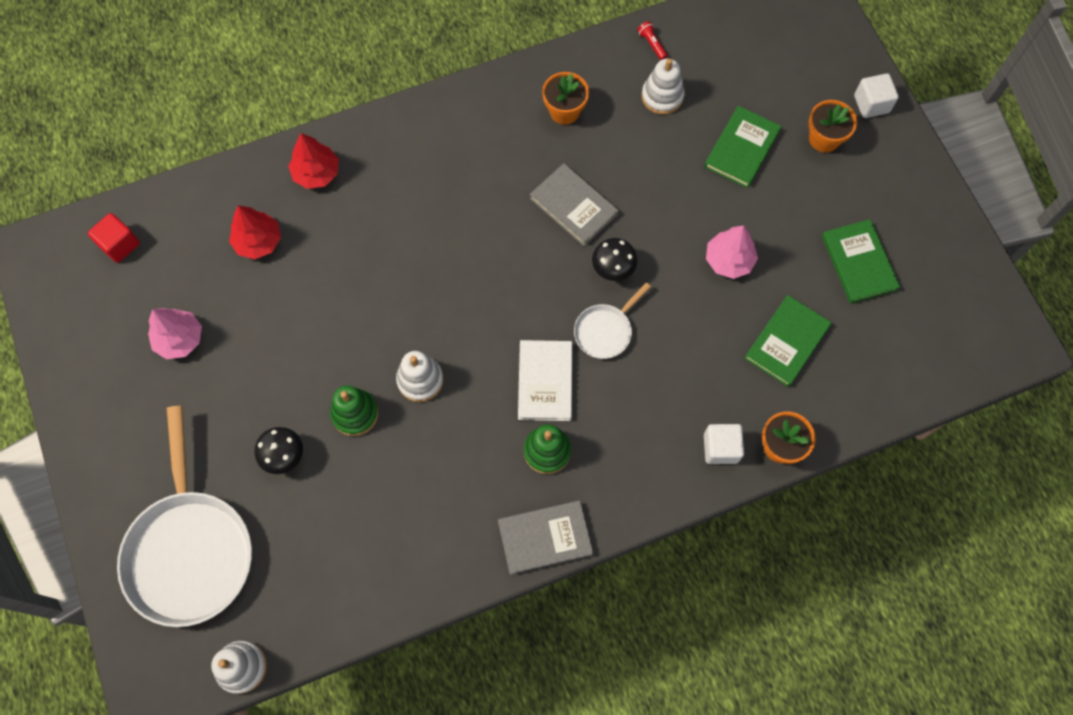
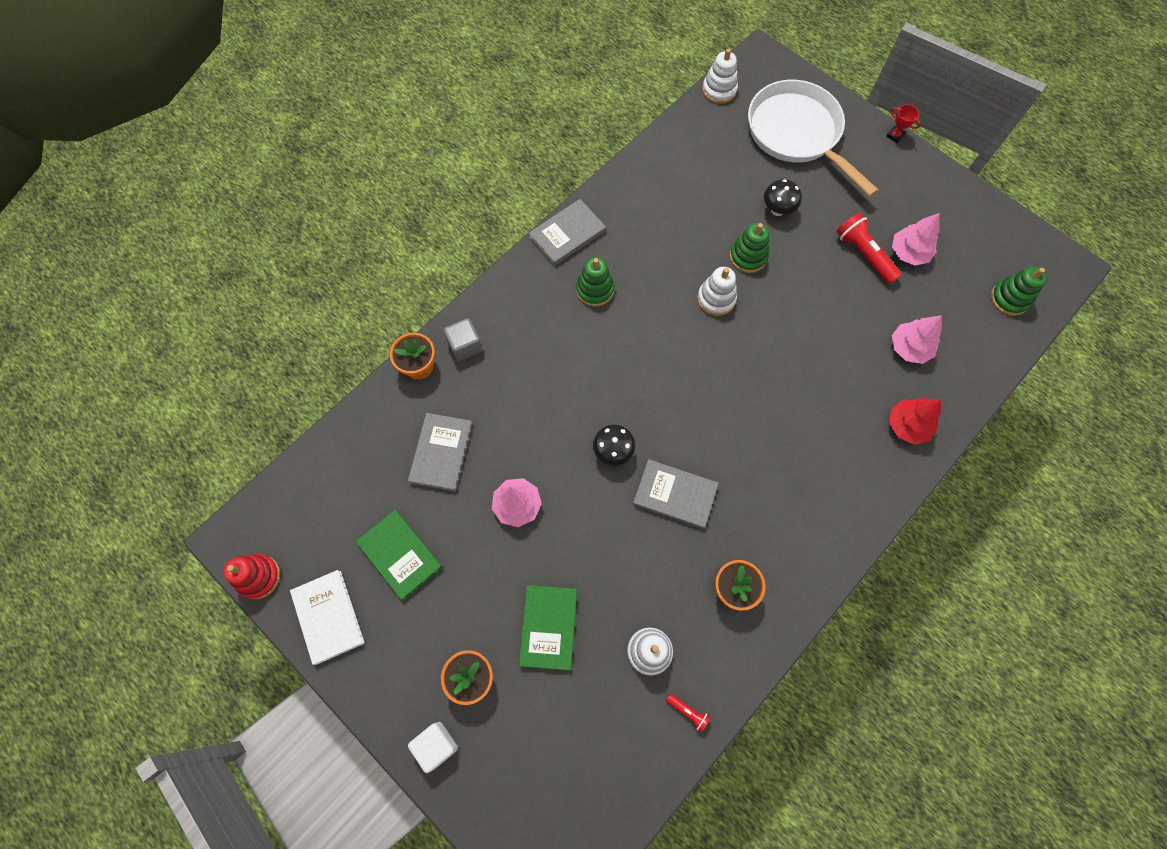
camera: 155 degrees right, 0 degrees up
red cube [88,213,140,263] -> green stacking toy [991,266,1047,316]
red tree [229,205,281,259] -> pink tree [892,315,942,364]
white book [518,340,572,421] -> white book moved to [290,570,365,665]
white pan [574,282,651,359] -> none
white cube [704,424,744,464] -> grey cube [444,318,482,361]
green book [744,295,832,387] -> grey book [408,413,473,492]
none -> red stacking toy [223,554,280,599]
none -> red flashlight [836,213,902,284]
none -> red trophy [886,104,920,143]

